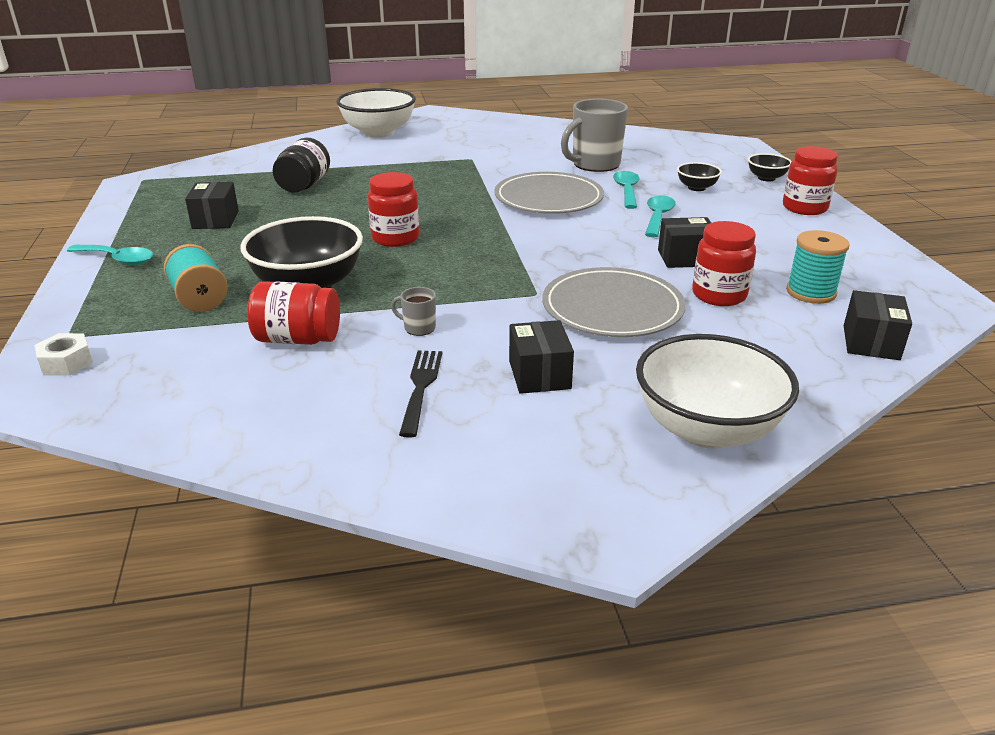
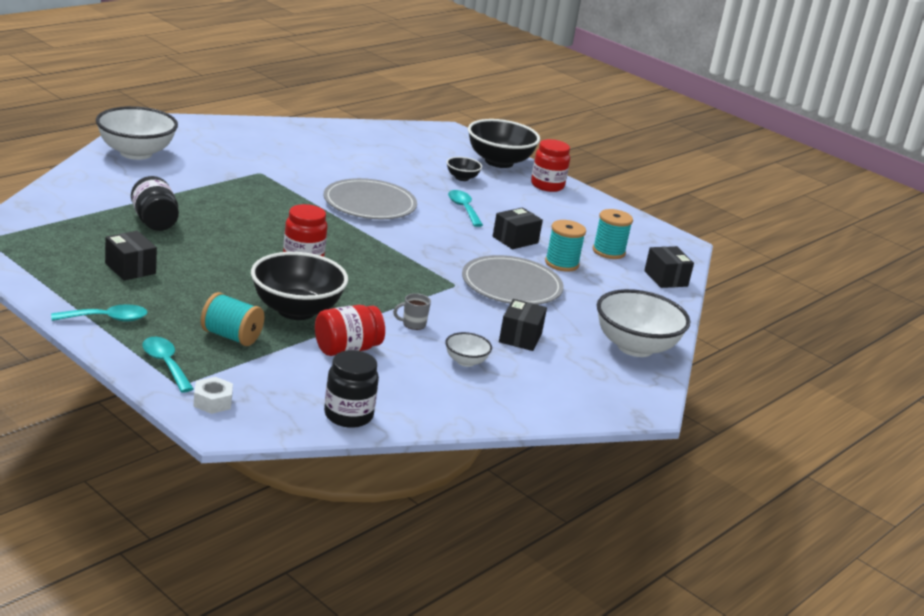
camera: 40 degrees left, 5 degrees down
black fork [399,350,442,438] -> white bowl [445,332,492,367]
black box [509,320,574,394] -> black box turned 60 degrees clockwise [499,299,547,351]
grey mug [561,98,628,172] -> none
turquoise spoon [613,171,639,209] -> turquoise spoon moved to [143,337,194,392]
red jar [692,221,756,306] -> turquoise spool [545,220,586,272]
black bowl [748,153,792,181] -> black bowl [468,119,540,168], size x2.10
none -> black jar [324,350,379,428]

